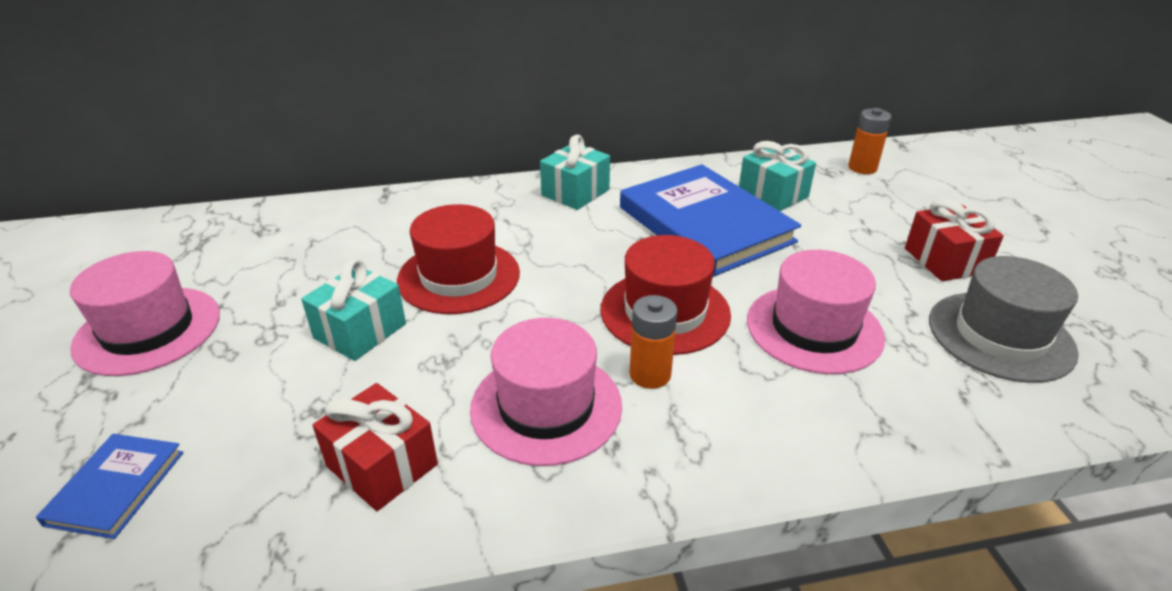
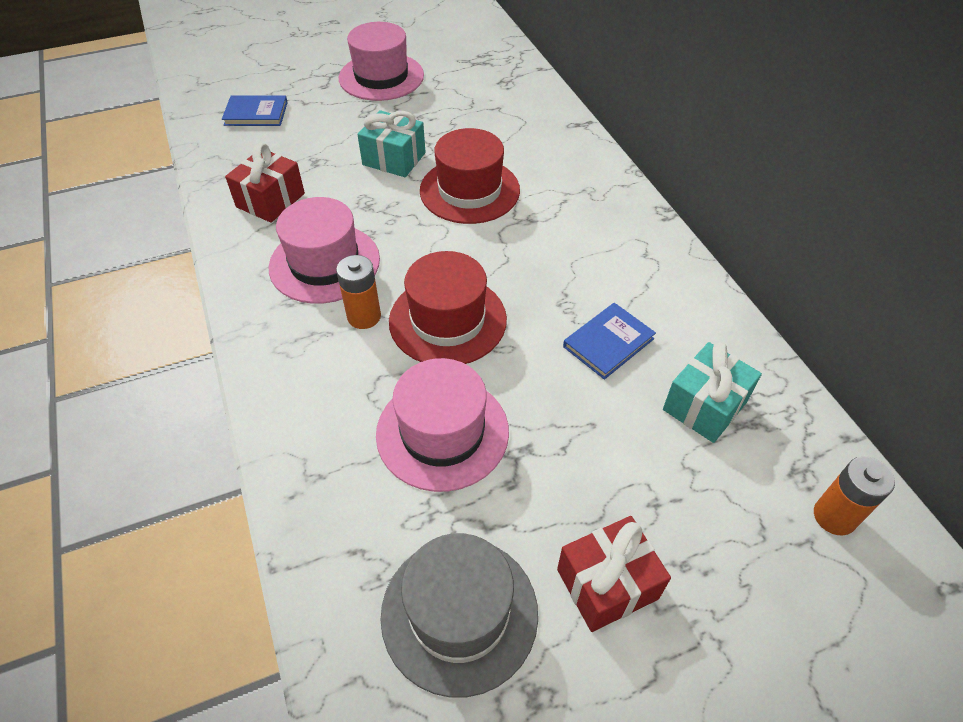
camera: 80 degrees right, 15 degrees up
turquoise gift [540,135,610,210] -> none
blue book [620,164,801,277] -> blue book [563,303,656,380], size x0.46

